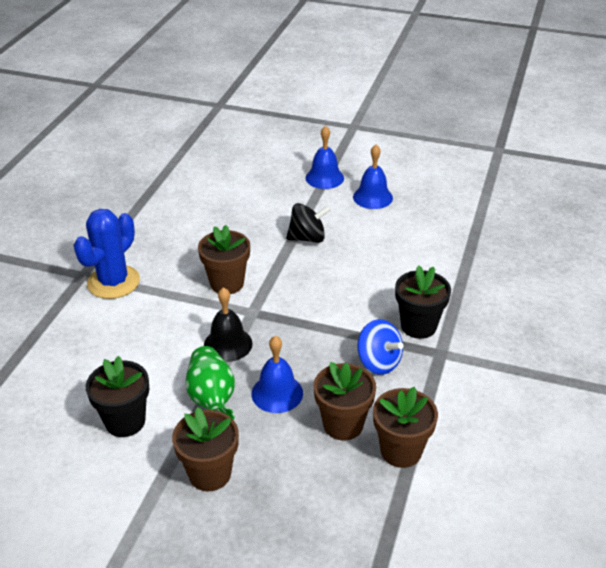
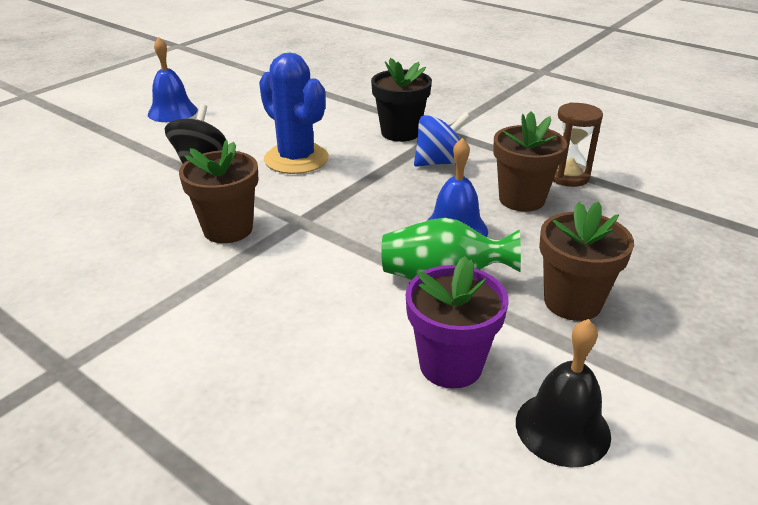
camera: 70 degrees left, 5 degrees down
blue cactus [74,209,140,299] -> blue cactus moved to [259,52,329,174]
black flower pot [86,356,149,437] -> purple flower pot [406,256,508,389]
black bell [204,287,253,362] -> black bell moved to [516,319,611,467]
blue bell [306,126,344,189] -> none
brown flower pot [373,387,438,468] -> brown hourglass [553,102,603,187]

